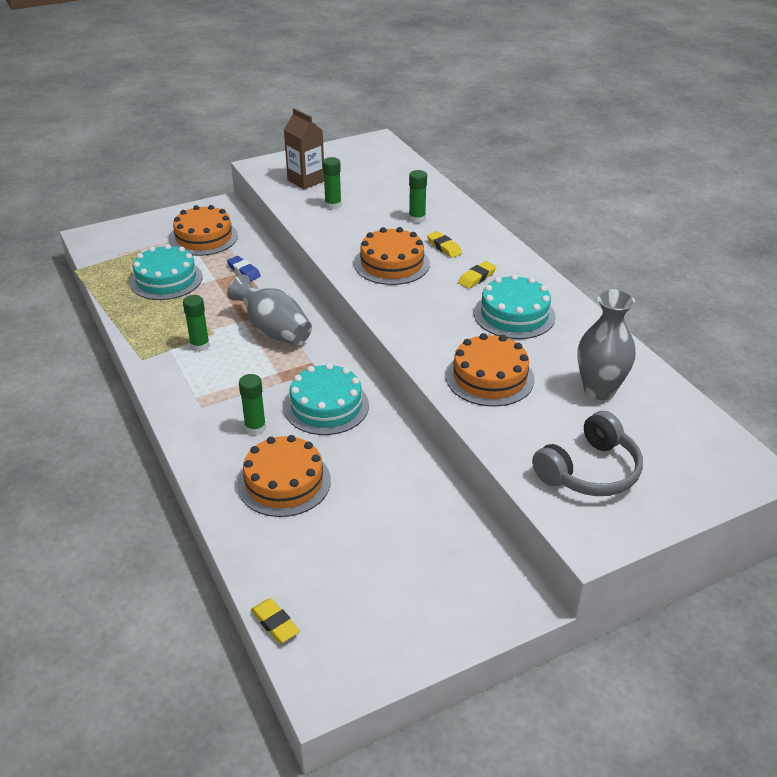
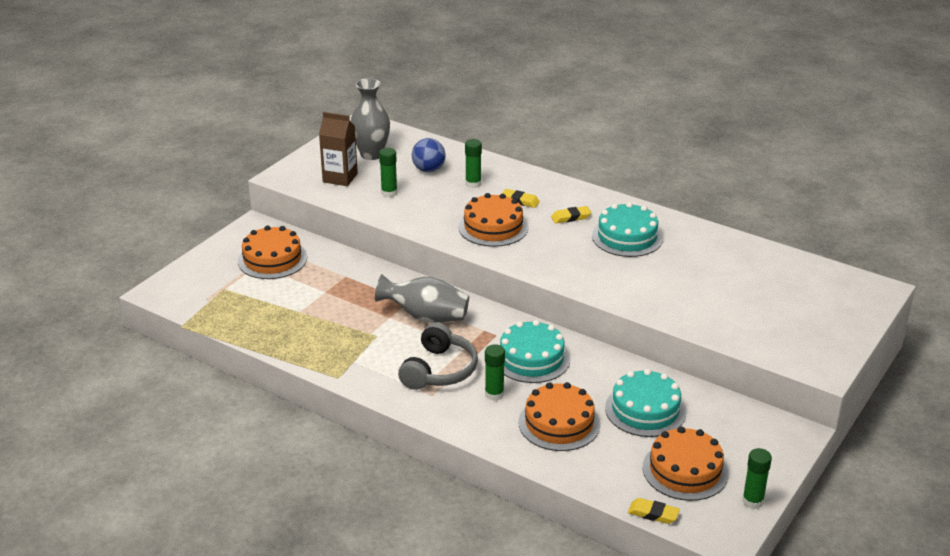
camera: 30 degrees left, 5 degrees down
turquoise cake [130,244,202,300] -> turquoise cake moved to [605,369,686,437]
green glue stick [183,295,210,352] -> green glue stick moved to [742,448,772,509]
blue eraser [227,256,261,281] -> none
orange cake [446,333,534,407] -> orange cake moved to [643,426,729,501]
yellow eraser [458,261,497,289] -> yellow eraser turned 60 degrees clockwise [551,206,591,223]
grey headphones [532,411,643,496] -> grey headphones moved to [398,322,478,390]
grey vase [577,289,636,400] -> grey vase moved to [351,78,390,160]
none -> blue ball [412,138,446,172]

